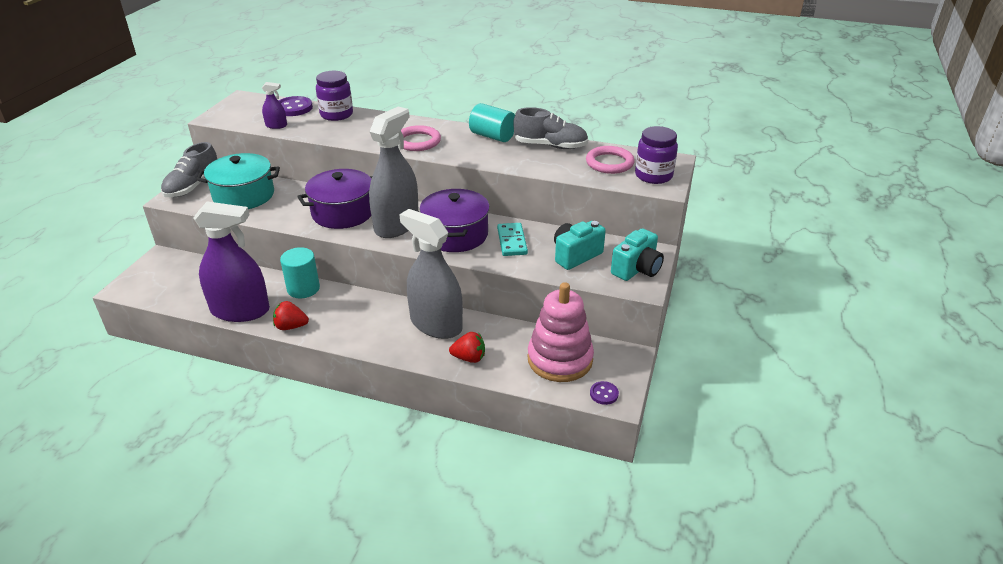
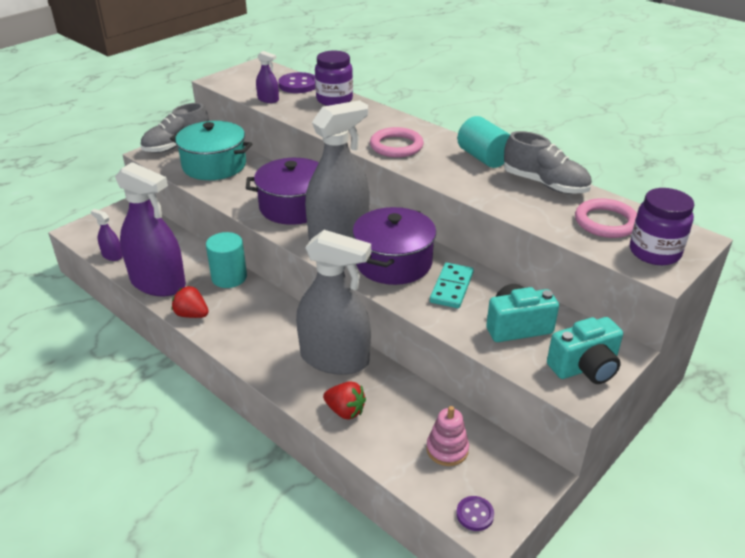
camera: 25 degrees right, 0 degrees up
grey spray bottle [399,209,463,339] -> grey spray bottle turned 135 degrees clockwise [296,230,371,375]
pink stacking toy [528,282,594,382] -> pink stacking toy [426,406,469,466], size x0.51
none -> purple spray bottle [91,209,123,261]

